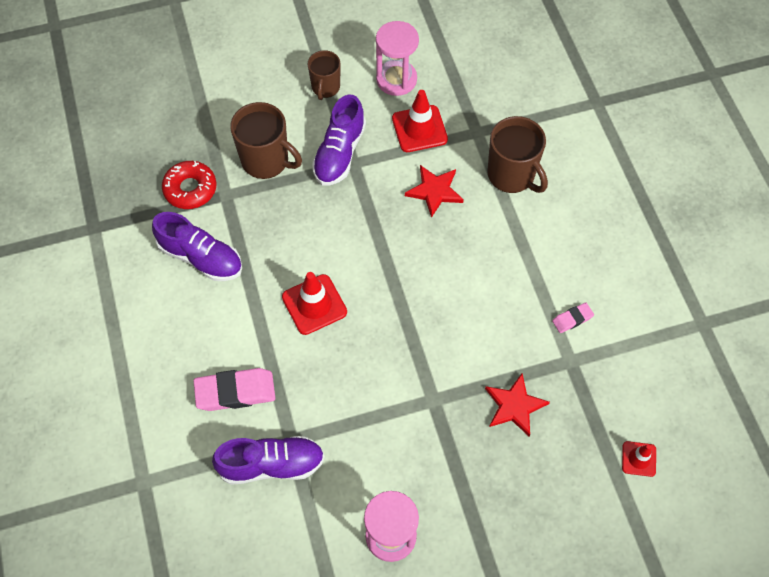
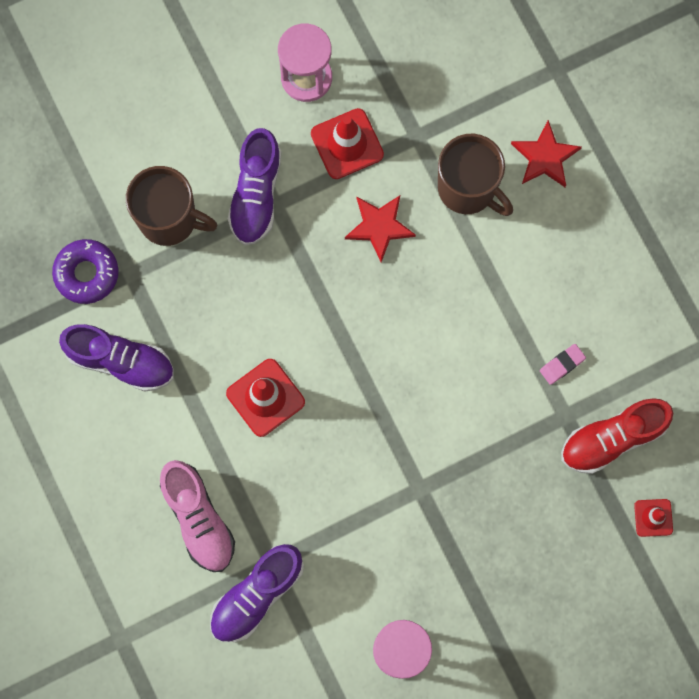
camera: 10 degrees left, 15 degrees up
red donut [162,161,216,209] -> purple donut [52,239,119,304]
pink eraser [193,368,275,411] -> pink shoe [160,460,235,572]
purple shoe [212,436,325,485] -> purple shoe turned 150 degrees clockwise [210,544,304,642]
brown mug [308,50,341,100] -> none
red star [485,373,550,437] -> red star moved to [511,120,582,187]
none -> red shoe [561,398,673,474]

